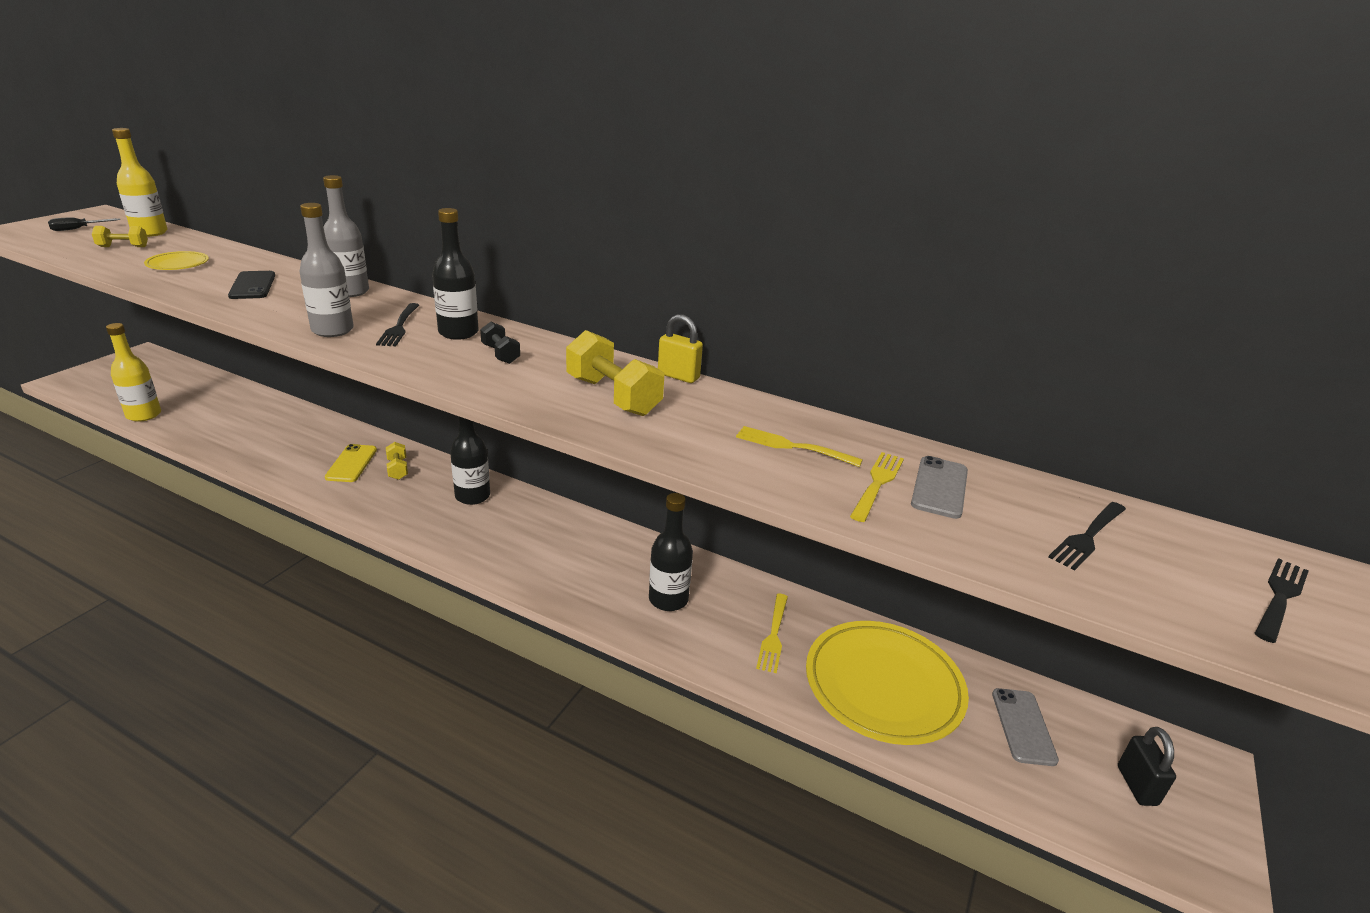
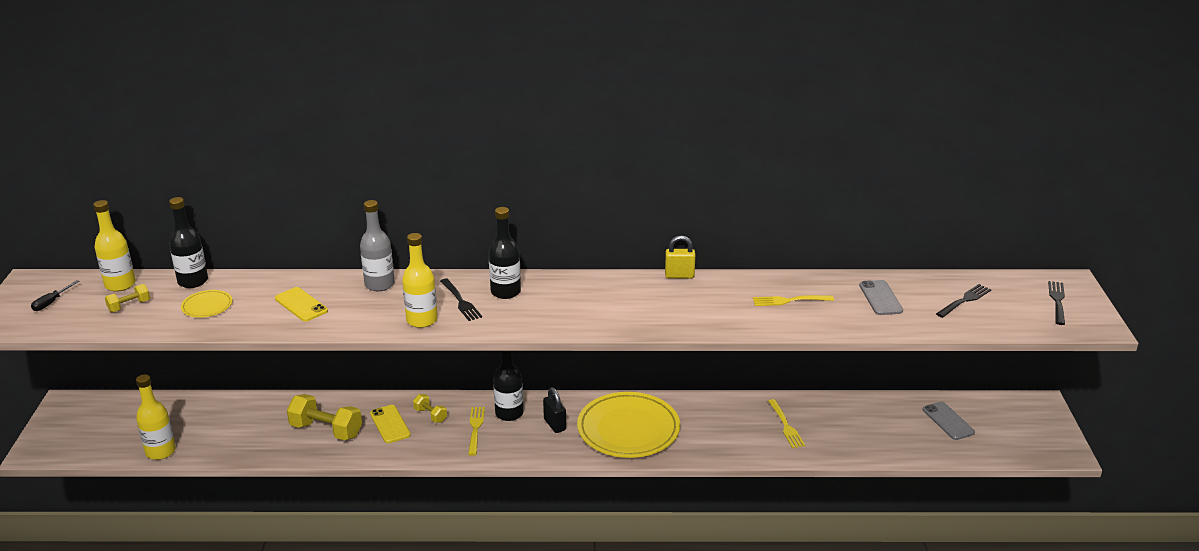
camera: 25 degrees left, 0 degrees up
black phone [228,271,275,299] -> yellow phone [275,287,328,322]
grey bottle [299,203,354,337] -> yellow bottle [402,233,438,328]
black dumbbell [480,322,520,364] -> none
yellow dumbbell [566,330,664,416] -> yellow dumbbell moved to [287,394,362,440]
black bottle [649,493,693,611] -> black bottle moved to [169,197,208,288]
yellow plate [806,621,969,745] -> yellow plate moved to [577,392,680,458]
yellow fork [850,452,904,522] -> yellow fork moved to [468,407,485,456]
black fork [1048,502,1126,571] -> black fork turned 150 degrees counterclockwise [936,284,991,318]
black padlock [1118,727,1176,806] -> black padlock moved to [543,387,566,433]

